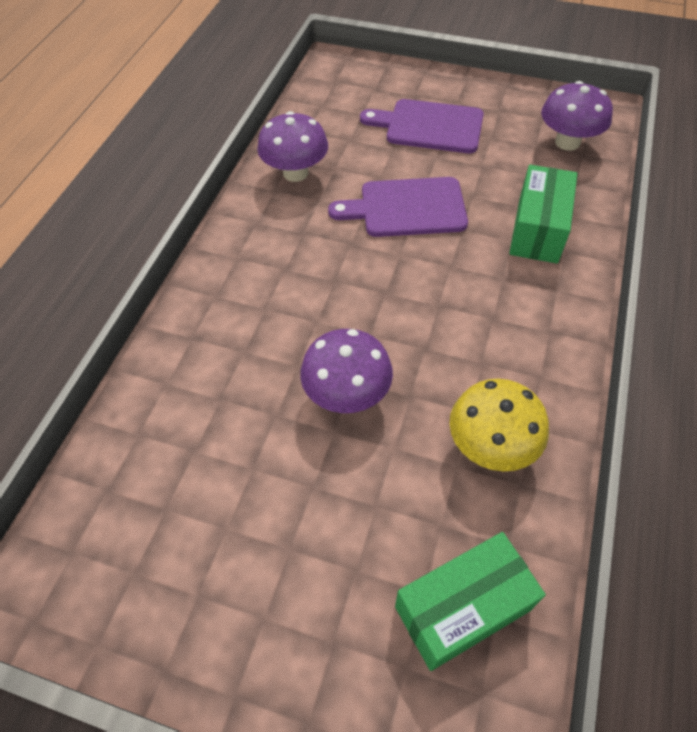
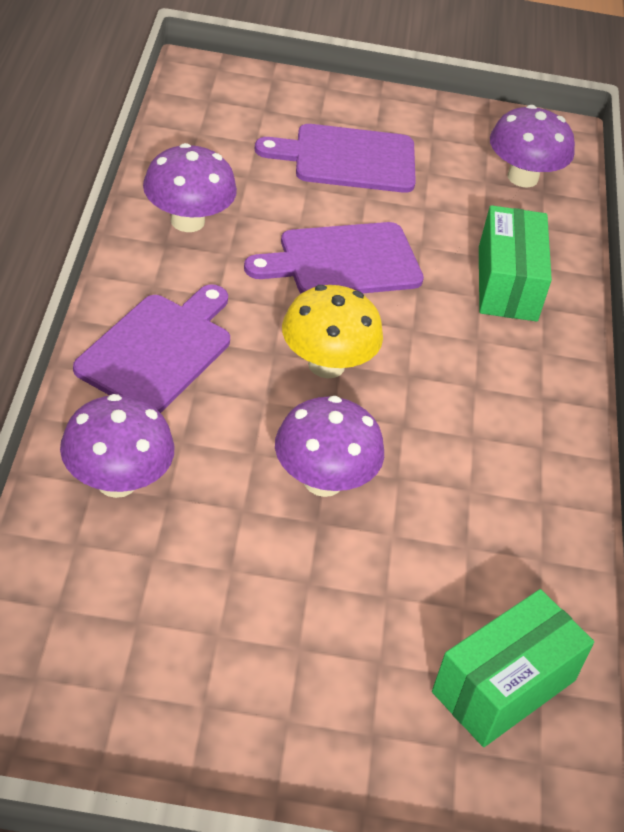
camera: 20 degrees left, 10 degrees down
yellow mushroom [449,379,549,471] -> yellow mushroom moved to [282,285,383,379]
none -> purple mushroom [60,394,174,498]
none -> purple cutting board [73,284,230,413]

